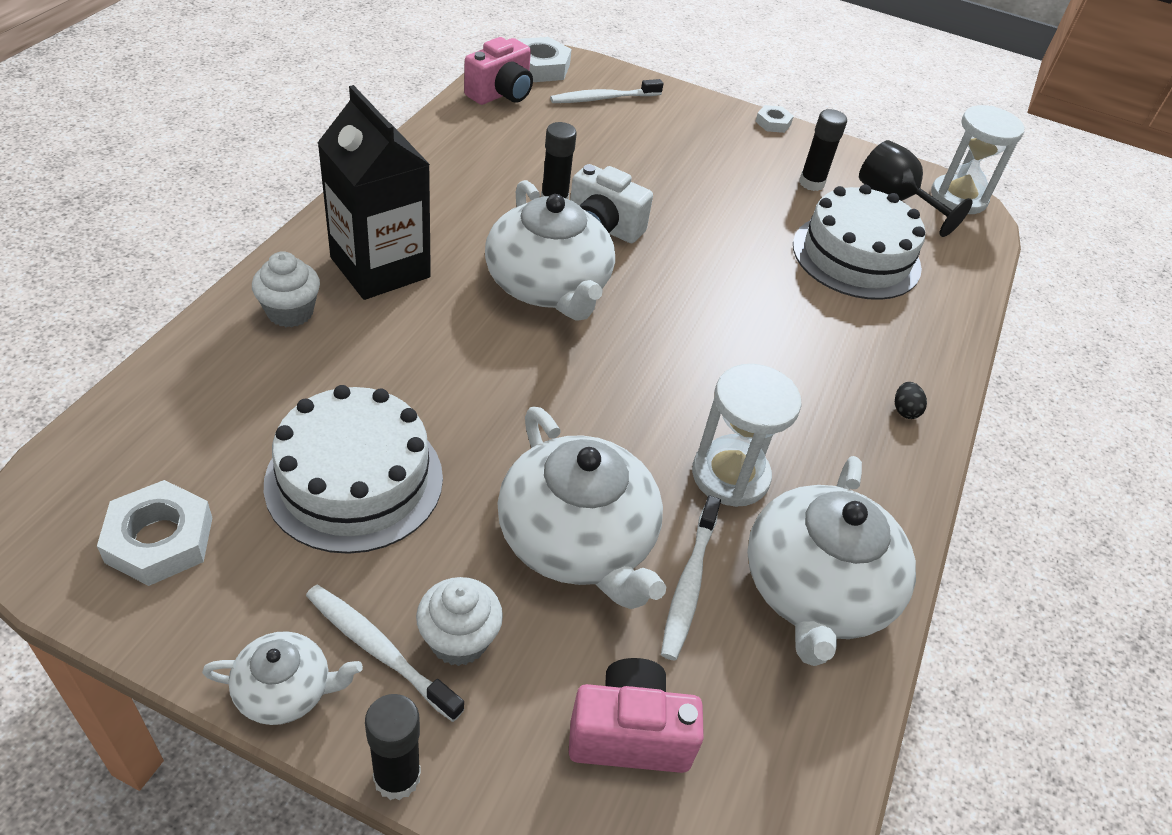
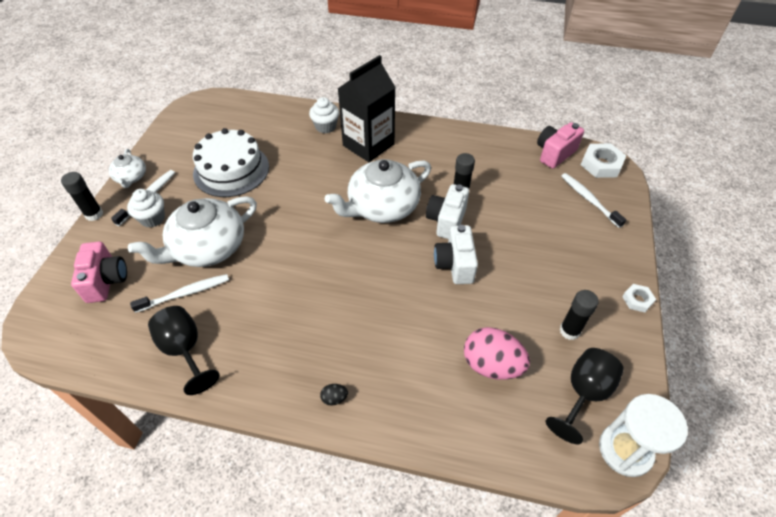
camera: 85 degrees right, 5 degrees up
white nut [97,480,213,586] -> none
pink camera [464,37,533,105] -> pink camera turned 105 degrees clockwise [537,122,584,169]
white toothbrush [661,495,721,661] -> white toothbrush turned 150 degrees clockwise [130,274,229,313]
white hourglass [692,364,802,507] -> none
white teapot [747,456,916,666] -> black goblet [148,306,220,395]
white cake [793,184,925,300] -> pink egg [464,327,530,380]
none -> white camera [434,225,478,284]

